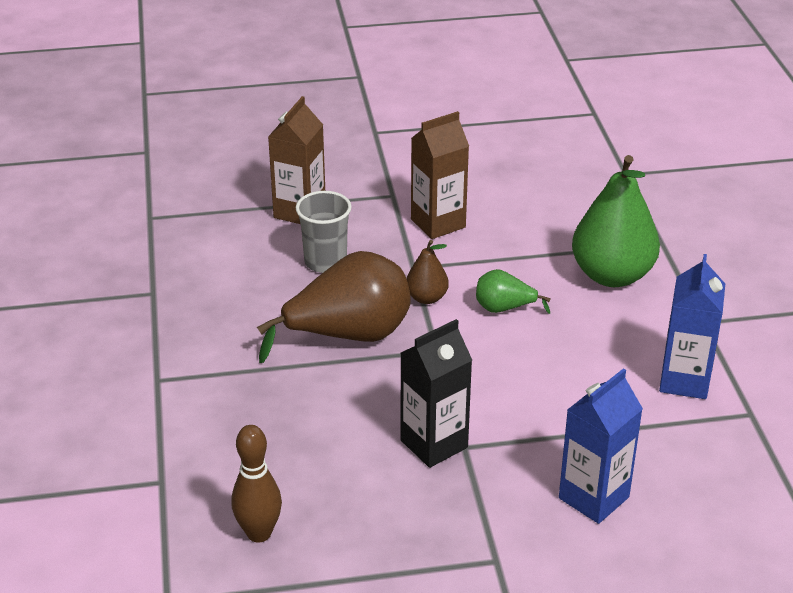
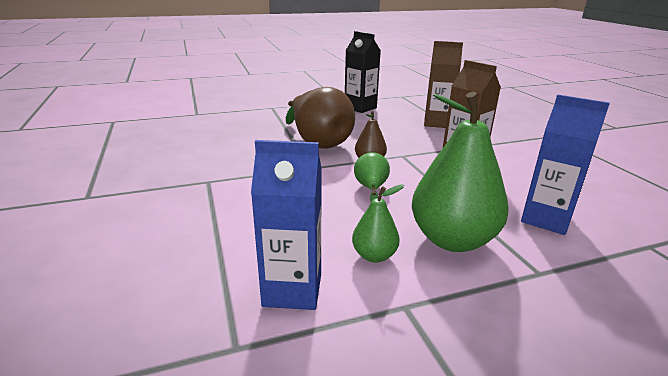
camera: 80 degrees right, 10 degrees down
brown bowling pin [231,425,282,543] -> none
grey cup [296,191,352,273] -> none
black carton [401,319,472,468] -> black carton moved to [345,31,381,113]
blue carton [559,368,643,524] -> blue carton moved to [521,94,610,235]
none -> green pear [352,184,404,262]

